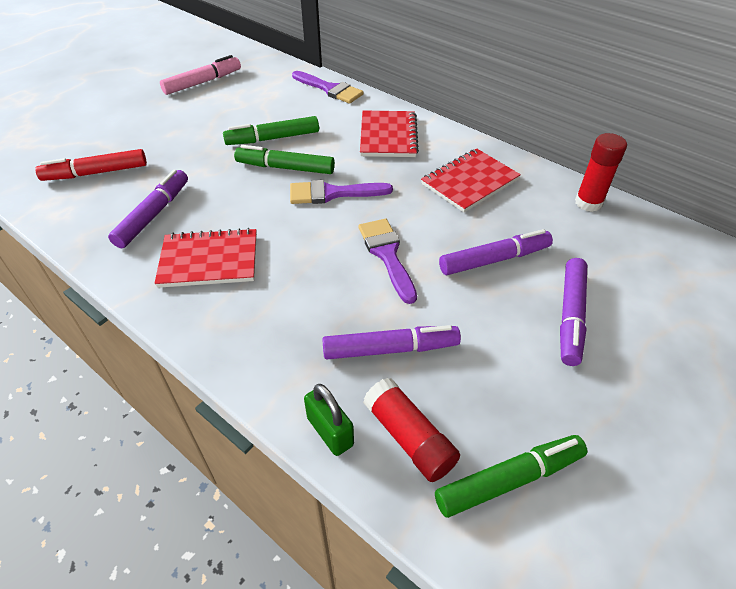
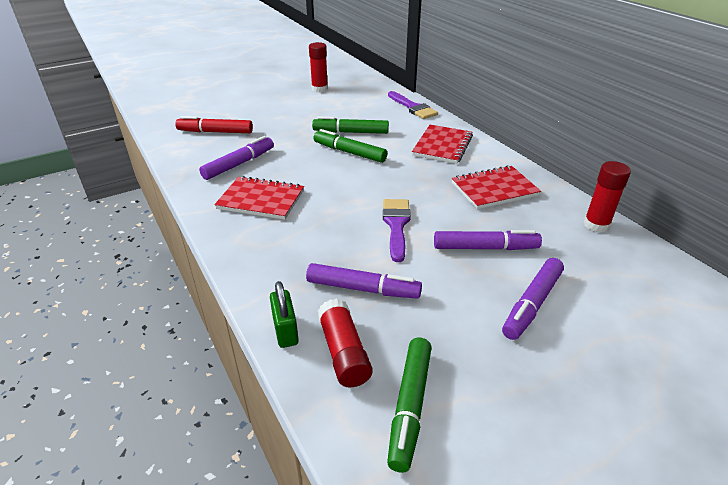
camera: 20 degrees right, 10 degrees down
pink marker [160,55,241,95] -> red glue stick [309,42,328,93]
purple brush [290,180,393,204] -> none
green marker [435,435,587,518] -> green marker turned 105 degrees clockwise [387,338,432,473]

